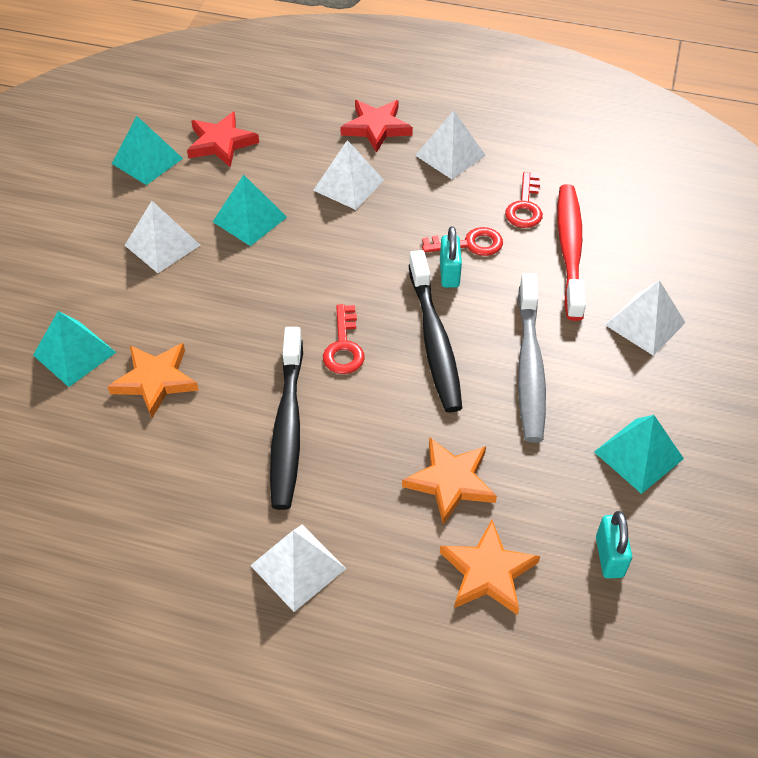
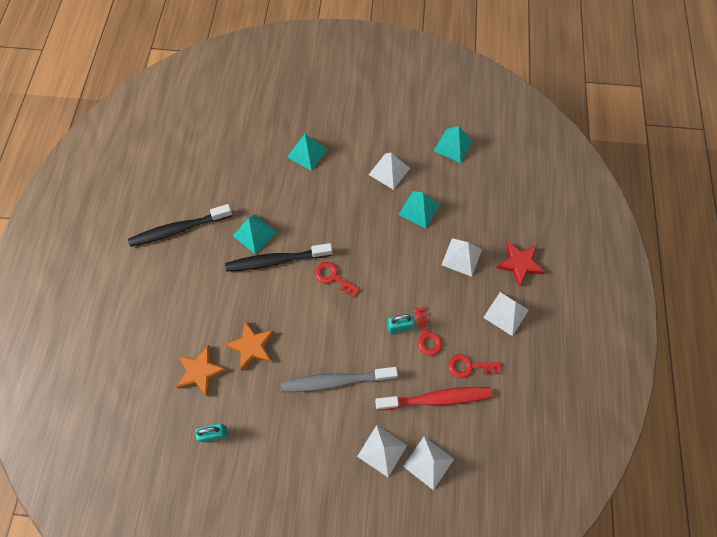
camera: 80 degrees right, 15 degrees up
orange star [107,343,199,418] -> none
red star [187,111,259,167] -> none
white pyramid [250,525,346,612] -> white pyramid moved to [403,436,454,490]
red key [323,304,365,374] -> red key turned 45 degrees clockwise [315,262,360,297]
black toothbrush [409,250,462,412] -> black toothbrush moved to [128,204,232,247]
turquoise pyramid [594,415,684,494] -> turquoise pyramid moved to [233,214,277,254]

